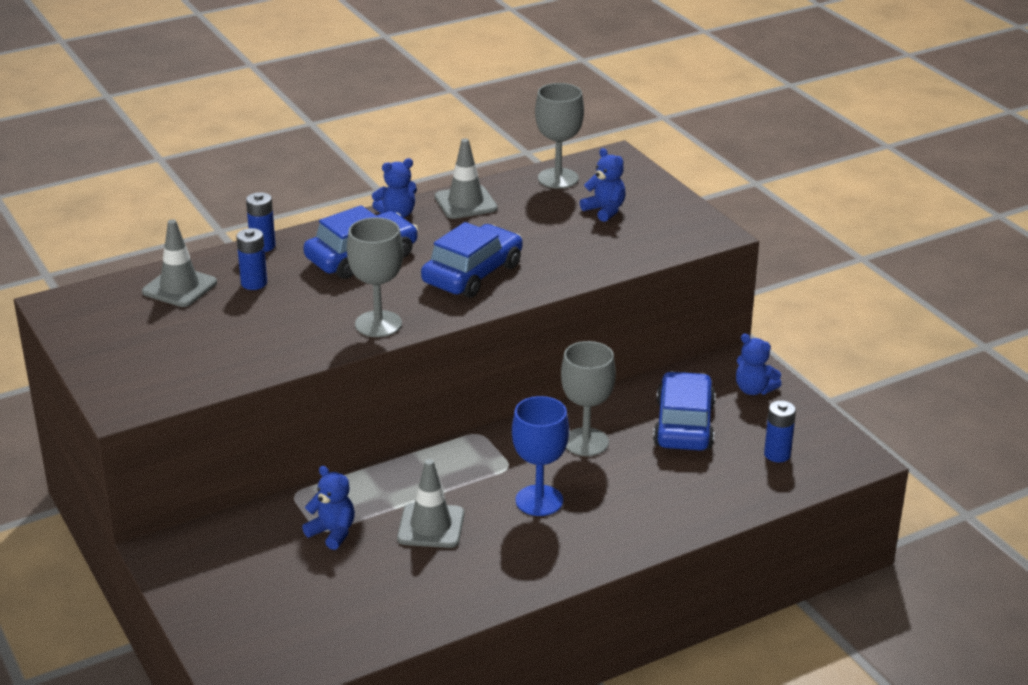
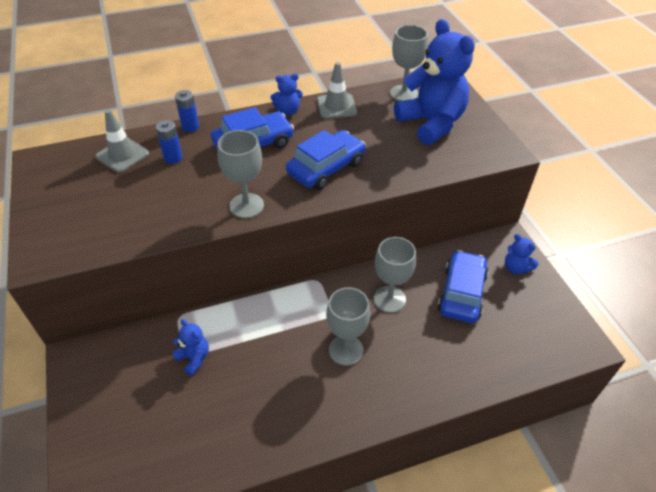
camera: 10 degrees right, 15 degrees up
grey traffic cone [397,459,464,548] -> none
blue goblet [512,396,569,516] -> grey goblet [326,287,370,366]
blue teddy bear [580,148,626,222] -> blue teddy bear [394,19,475,145], size x2.22
blue battery [764,400,796,462] -> none

